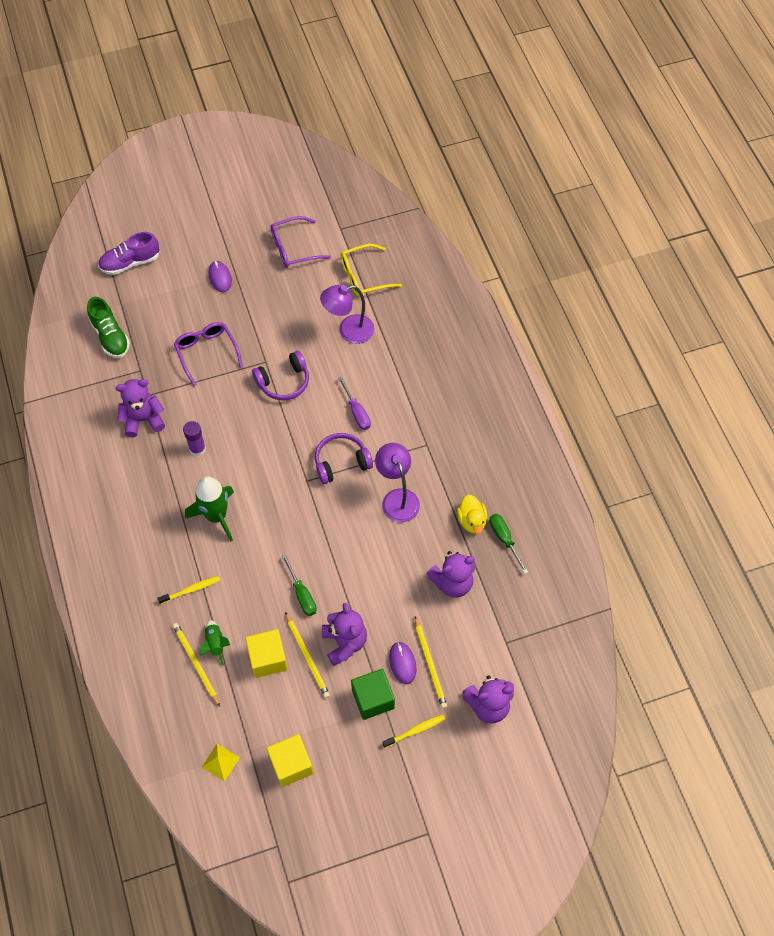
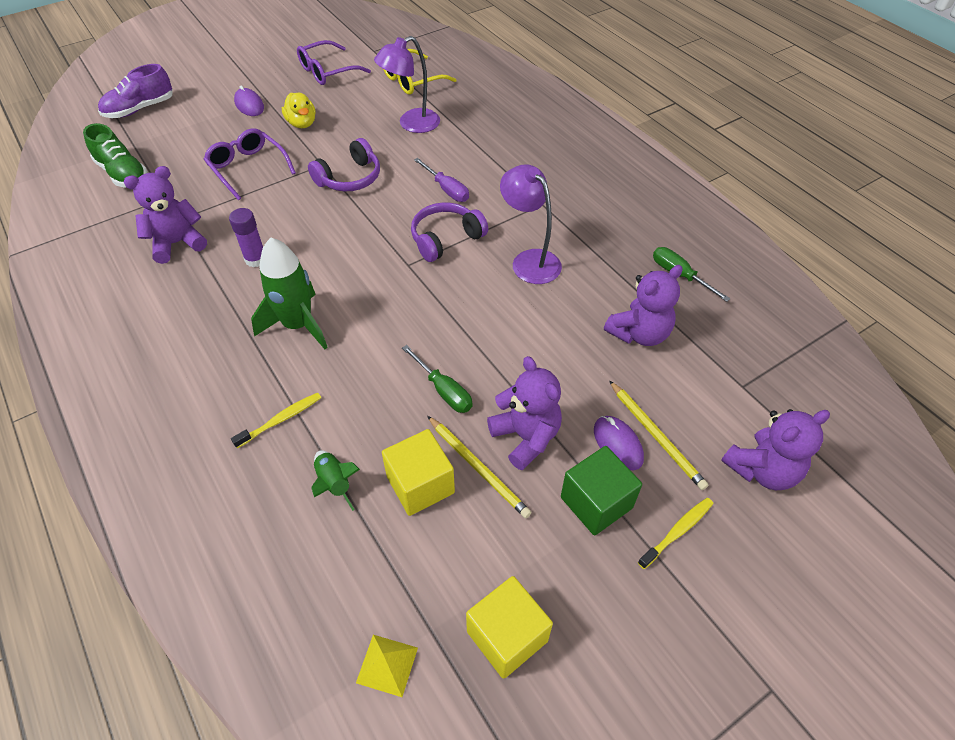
camera: 15 degrees left, 10 degrees down
yellow pencil [173,623,220,707] -> none
yellow duck [457,495,487,534] -> yellow duck moved to [282,93,316,128]

